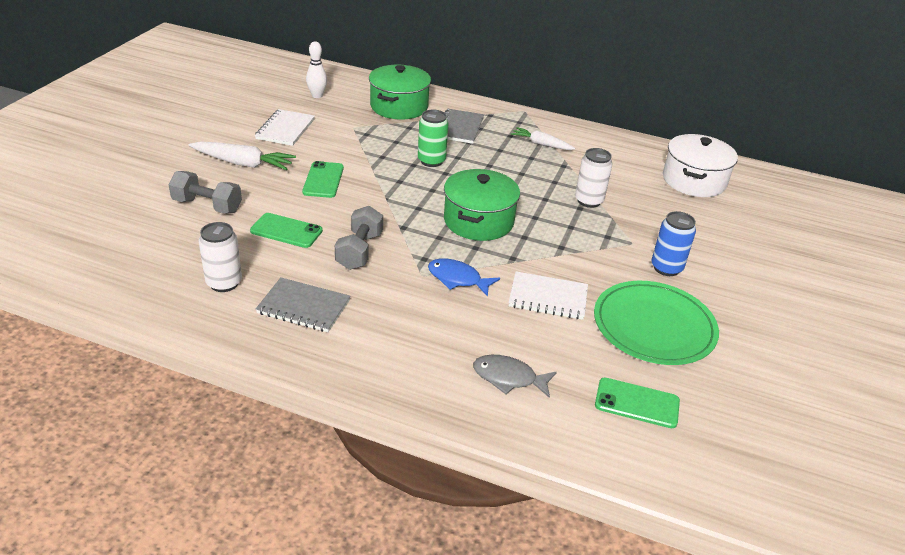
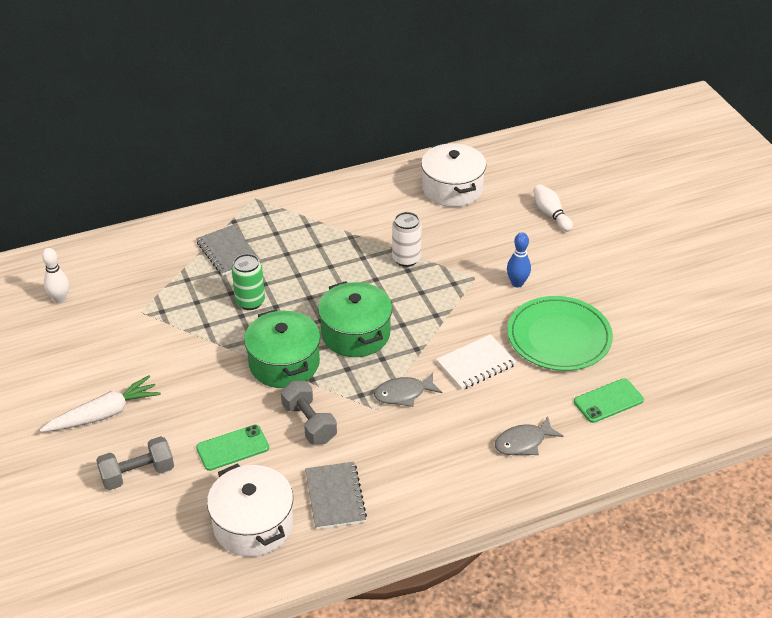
camera: 40 degrees left, 5 degrees up
white can [199,222,242,292] -> white pot [207,463,293,557]
white notebook [255,109,315,146] -> none
grey notebook [256,277,350,332] -> grey notebook turned 75 degrees counterclockwise [305,462,367,529]
green phone [302,161,344,198] -> none
green pot [369,65,431,120] -> green pot moved to [244,309,320,388]
blue fish [428,258,500,297] -> grey fish [374,373,442,407]
white carrot [511,127,575,150] -> none
blue can [651,211,696,276] -> blue bowling pin [507,232,531,288]
none -> white bowling pin [533,184,573,232]

